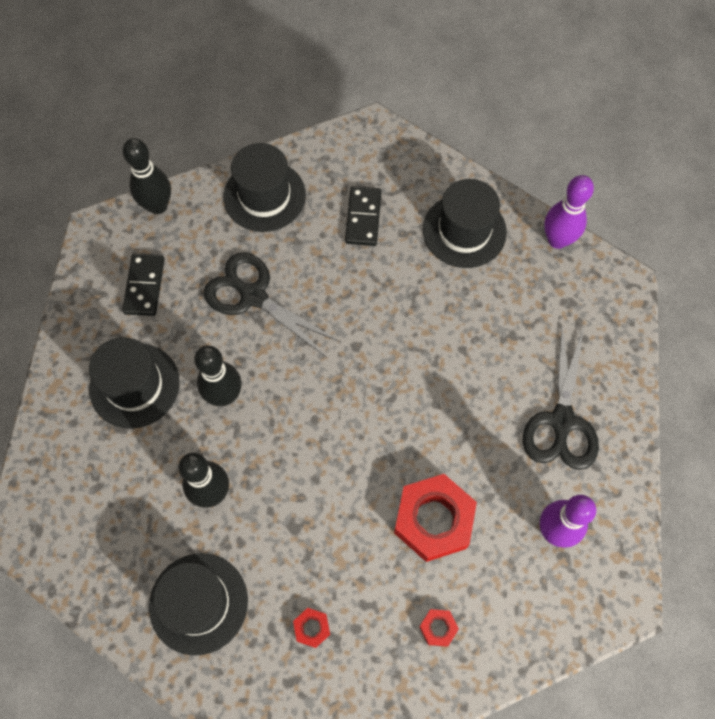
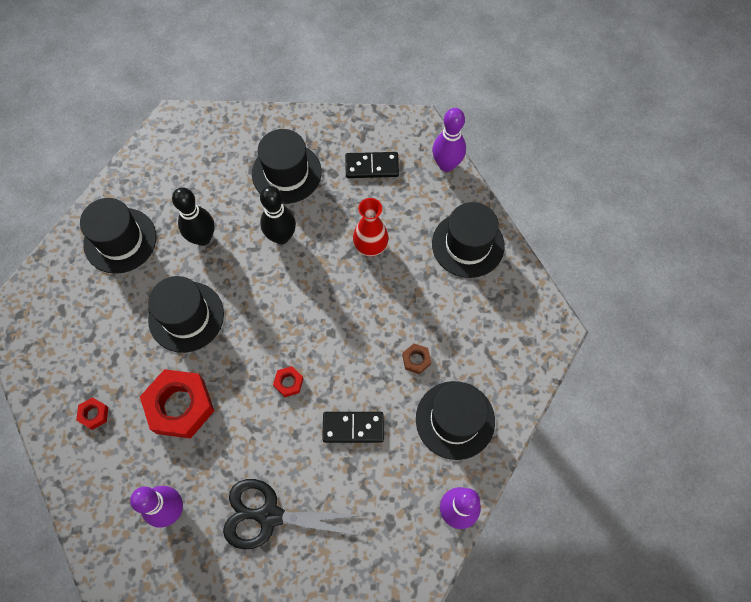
camera: 85 degrees right, 0 degrees up
black bowling pin [123,138,171,214] -> purple bowling pin [432,108,466,172]
black scissors [204,253,340,357] -> red vase [353,198,389,256]
red nut [293,608,330,648] -> red nut moved to [273,366,303,397]
black domino [345,186,382,246] -> black domino moved to [322,412,384,443]
none -> black hat [148,276,224,353]
none -> brown nut [402,344,431,374]

